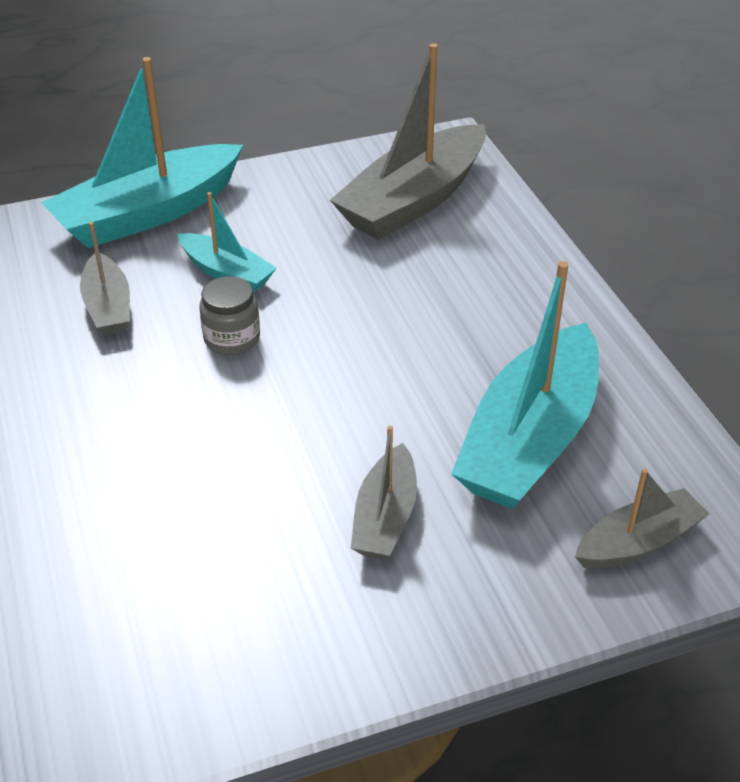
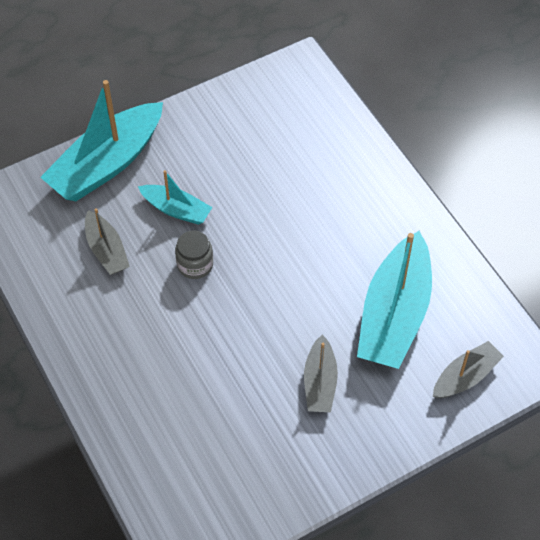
camera: 10 degrees left, 15 degrees up
grey boat [330,43,486,240] -> none

